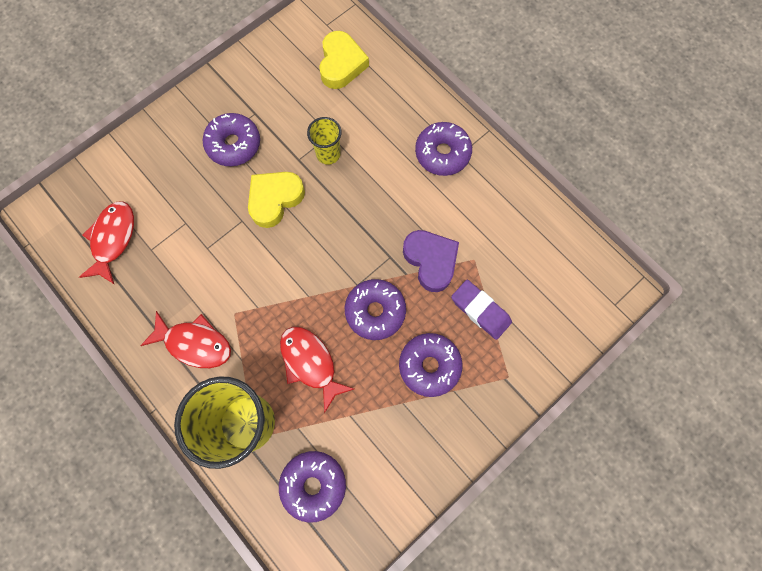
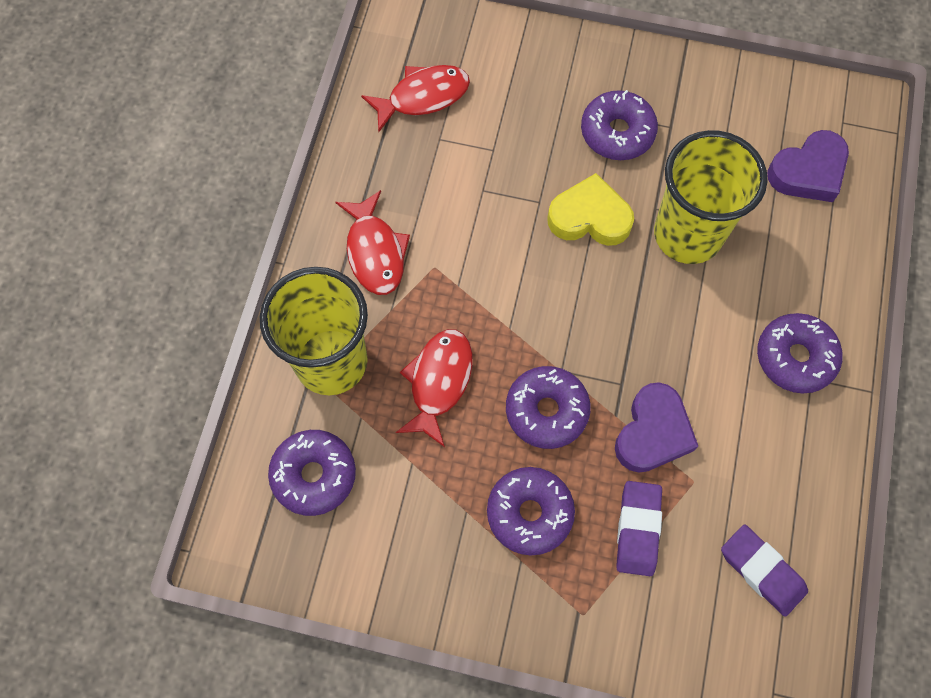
camera: 55 degrees right, 5 degrees down
yellow cup [307,117,341,165] -> yellow cup [654,130,768,264], size x2.03
yellow heart [319,31,369,89] -> purple heart [767,130,849,202]
none -> purple eraser [721,524,808,617]

